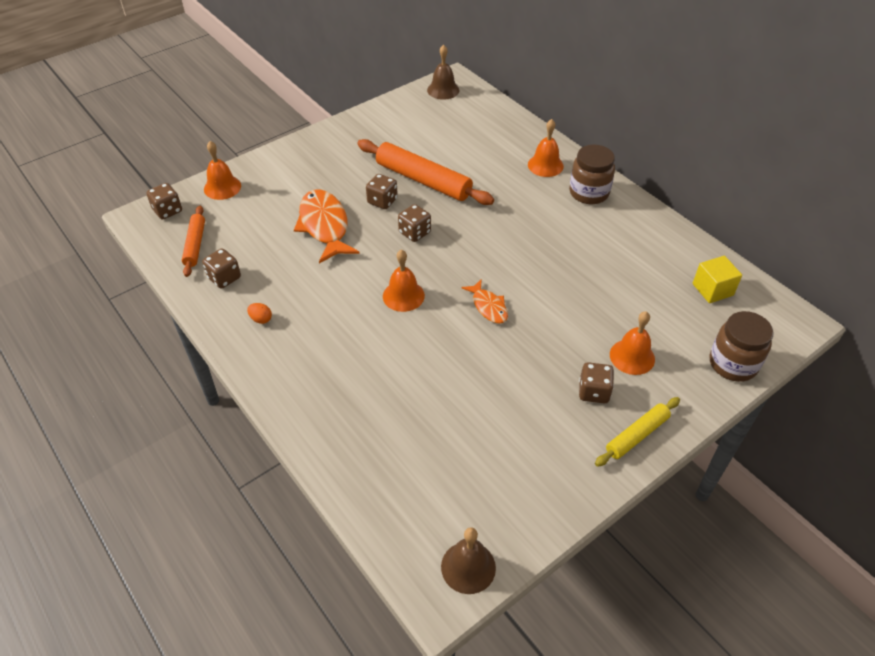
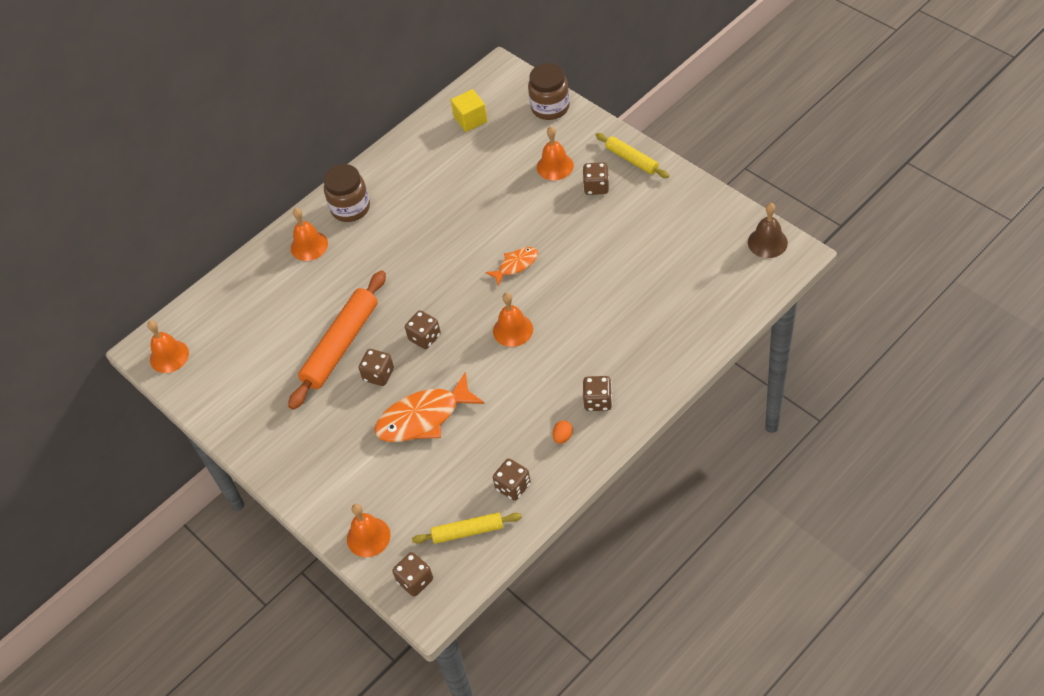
camera: 90 degrees left, 5 degrees up
orange rolling pin [182,206,205,277] -> yellow rolling pin [412,512,522,544]
brown bell [427,45,459,100] -> orange bell [147,320,189,373]
none -> brown dice [583,376,612,411]

